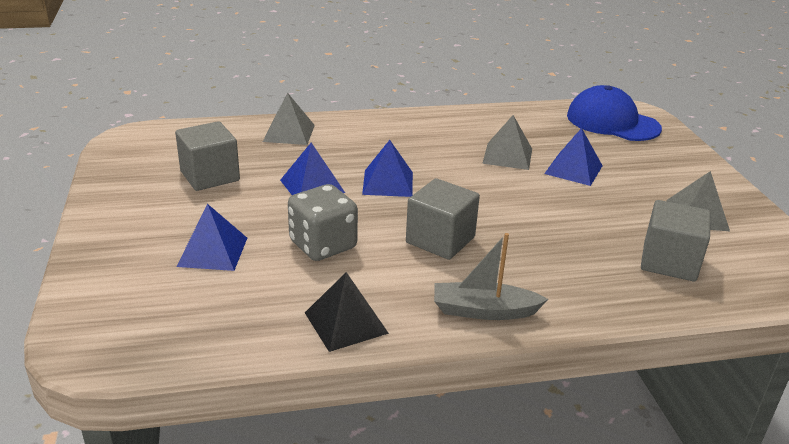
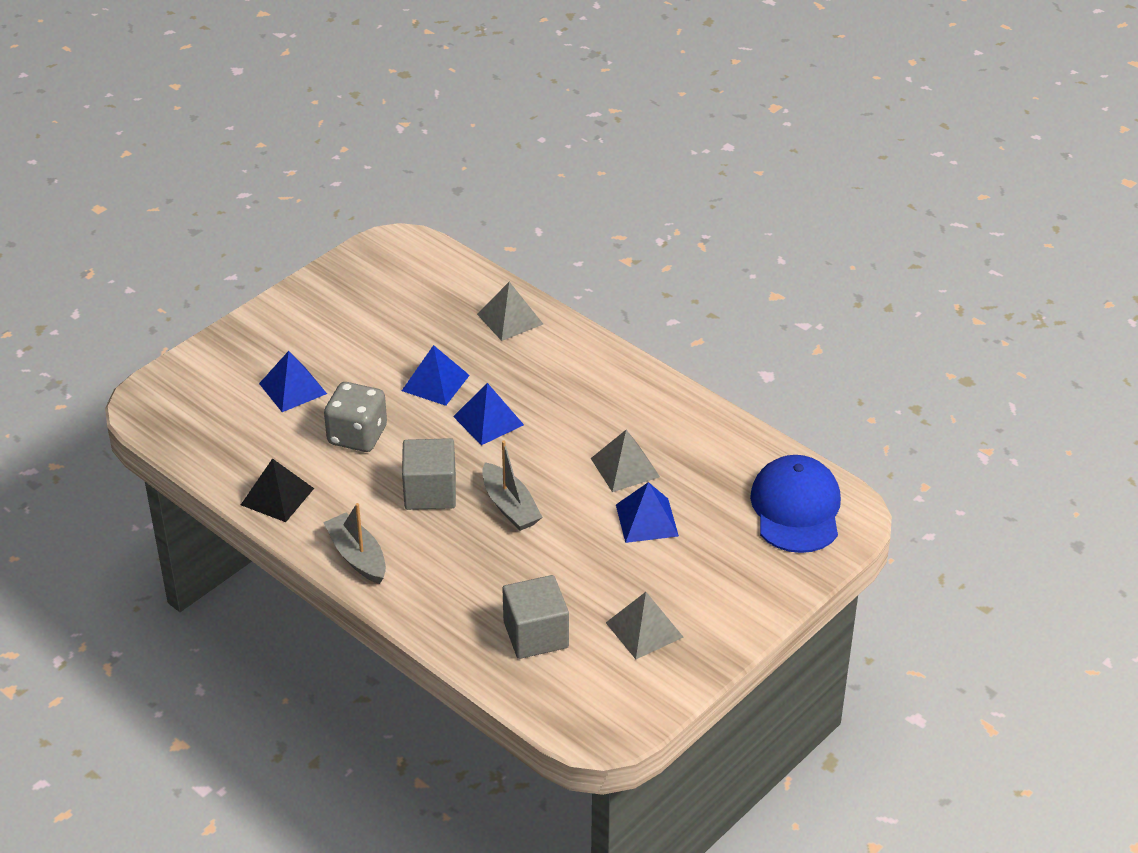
camera: 55 degrees right, 10 degrees up
grey cube [175,121,240,191] -> none
none -> grey boat [482,440,542,531]

